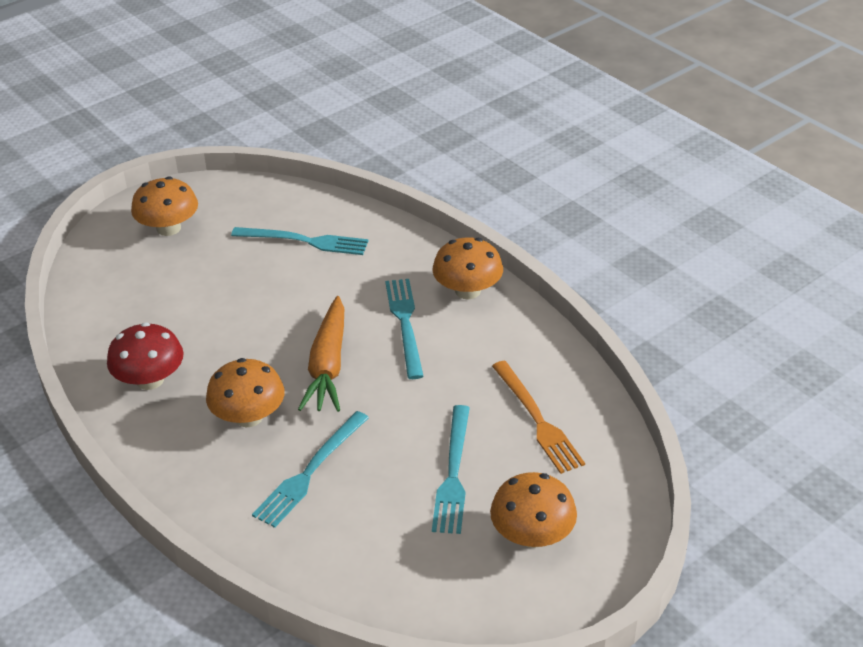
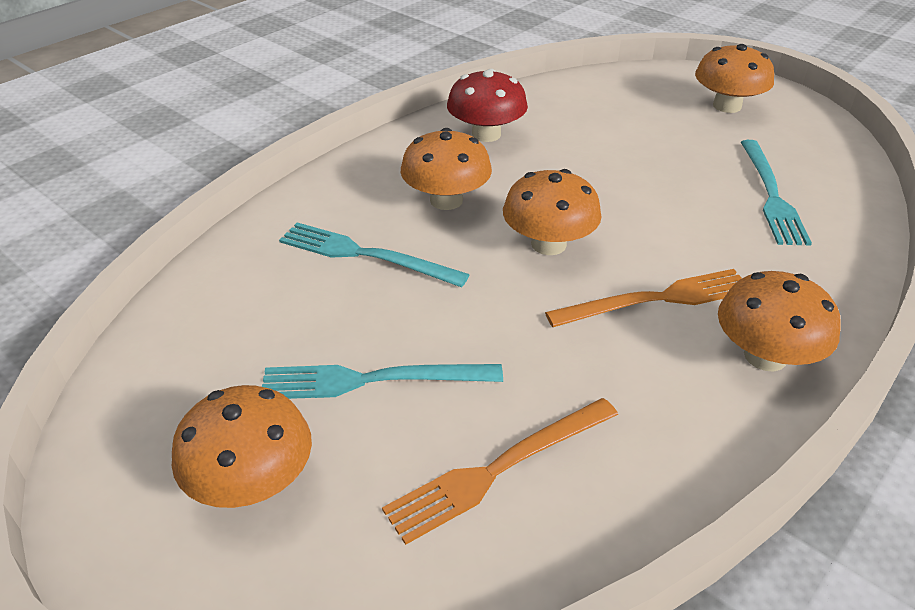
camera: 80 degrees right, 0 degrees up
orange carrot [298,296,344,412] -> orange mushroom [503,169,602,255]
turquoise fork [385,279,424,379] -> orange fork [545,269,742,327]

